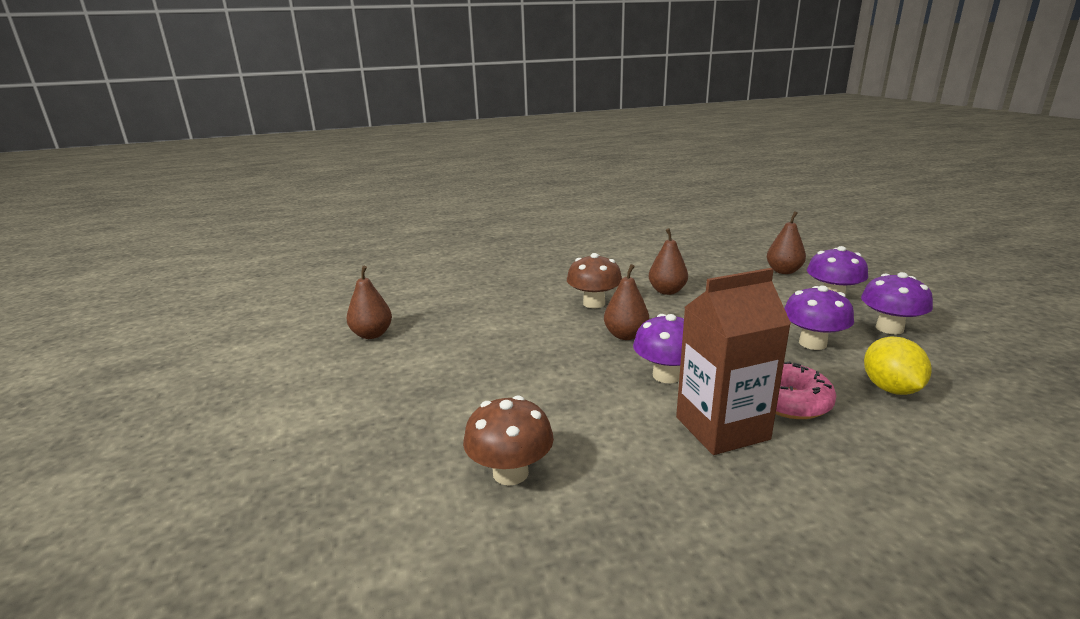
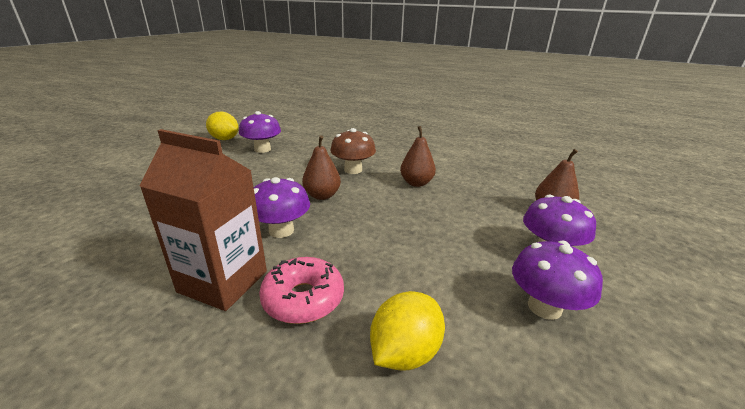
camera: 40 degrees right, 5 degrees up
brown pear [346,266,392,339] -> yellow lemon [206,111,239,140]
brown mushroom [463,396,554,486] -> none
purple mushroom [784,285,854,350] -> purple mushroom moved to [239,111,281,153]

